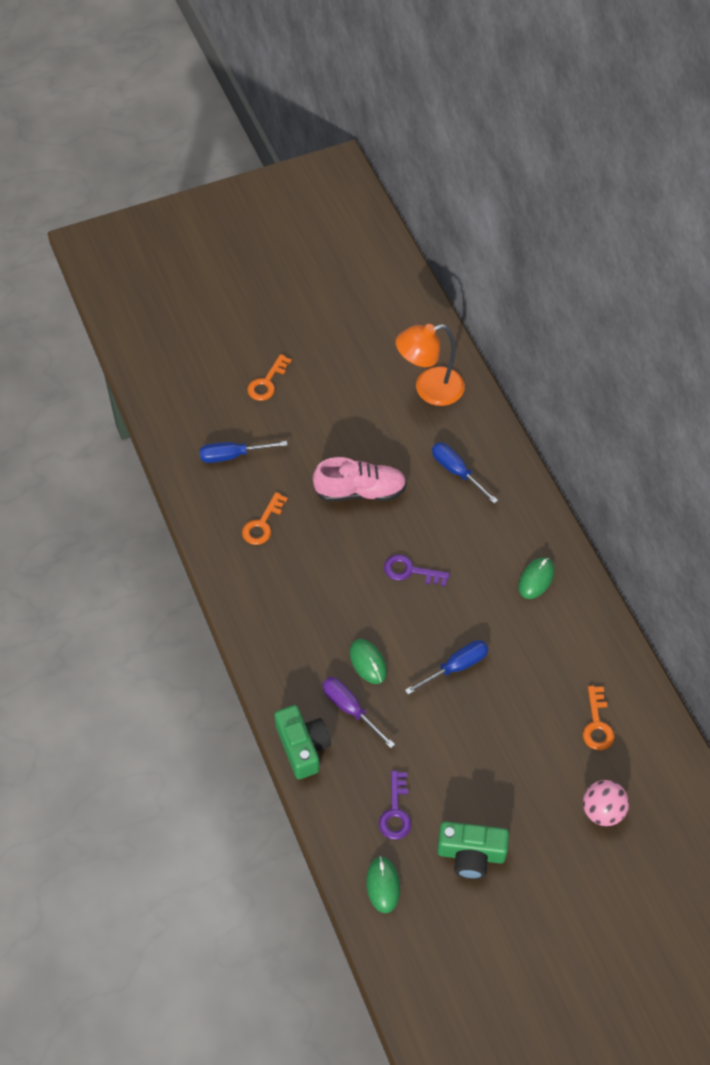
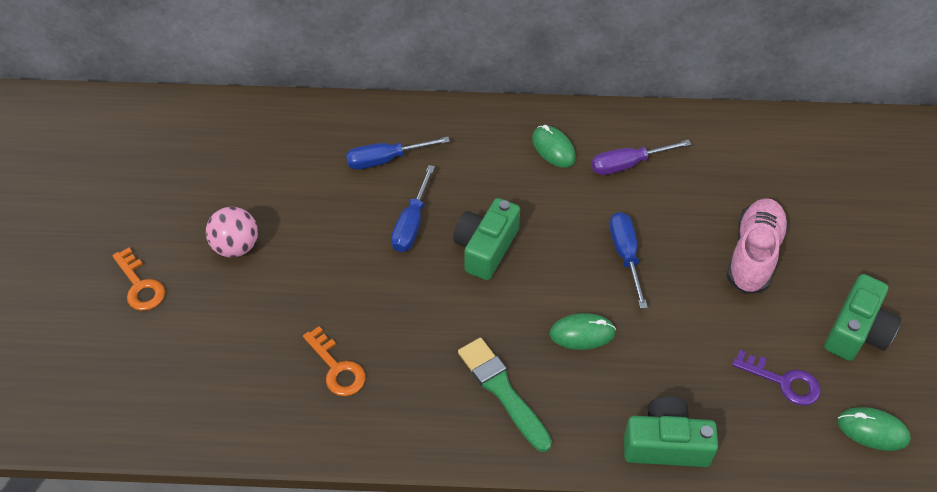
camera: 65 degrees left, 5 degrees down
blue screwdriver [199,441,287,463] -> blue screwdriver moved to [391,165,435,252]
pink shoe [313,457,407,502] -> pink shoe moved to [726,198,789,294]
purple screwdriver [323,677,395,748] -> purple screwdriver moved to [591,140,691,175]
purple key [384,554,450,586] -> green camera [453,198,520,280]
orange lamp [396,324,465,406] -> none
orange key [583,686,615,750] -> none
pink ball [583,780,629,826] -> pink ball moved to [206,207,258,258]
none -> green brush [458,338,552,452]

